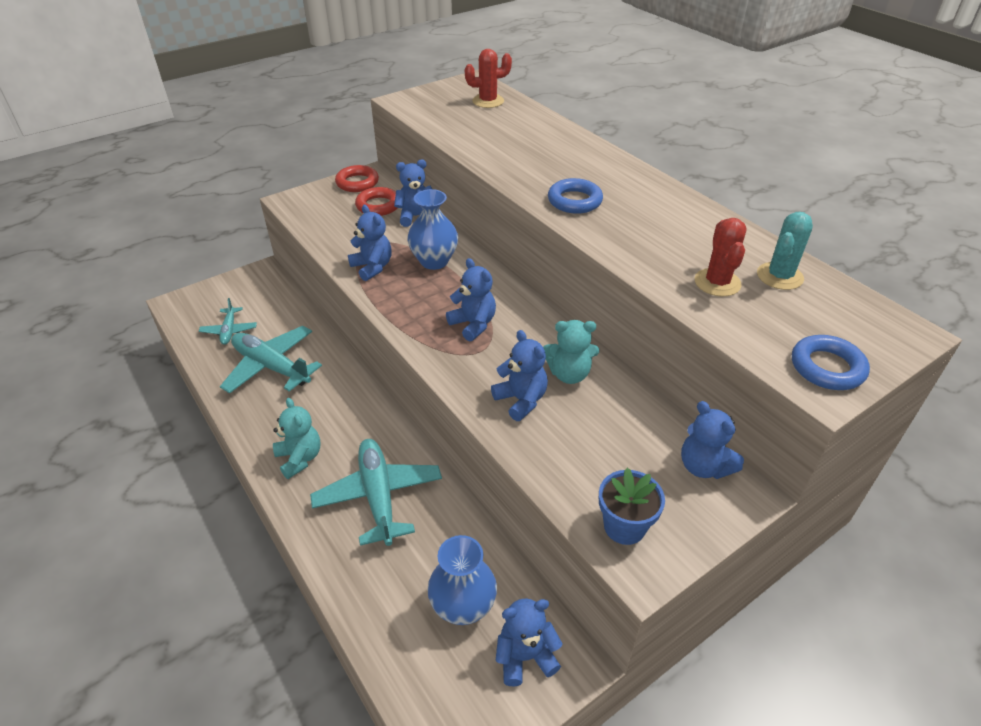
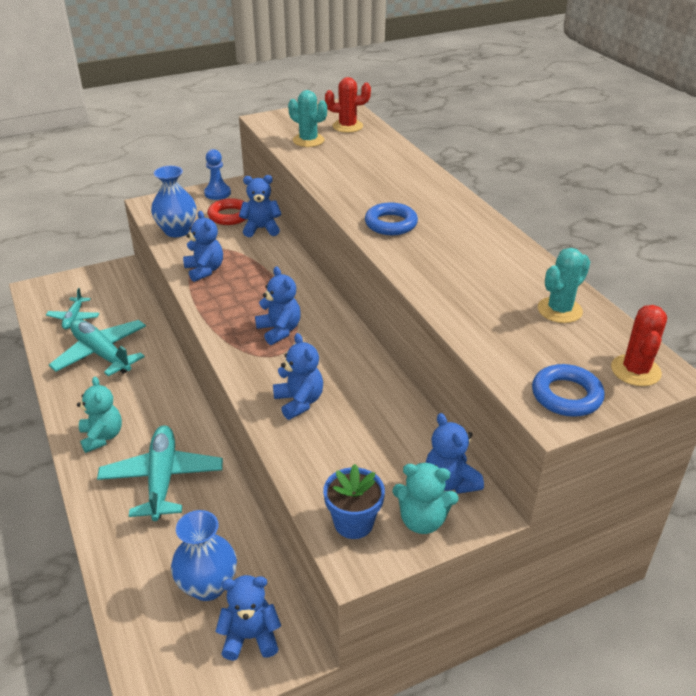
camera: 10 degrees right, 5 degrees down
red ring [335,165,379,192] -> blue pawn [204,149,231,200]
blue vase [407,189,458,270] -> blue vase moved to [151,166,197,237]
turquoise teddy bear [543,320,599,384] -> turquoise teddy bear moved to [393,463,458,534]
red cactus [695,218,747,297] -> red cactus moved to [611,305,667,386]
none -> turquoise cactus [288,90,327,147]

